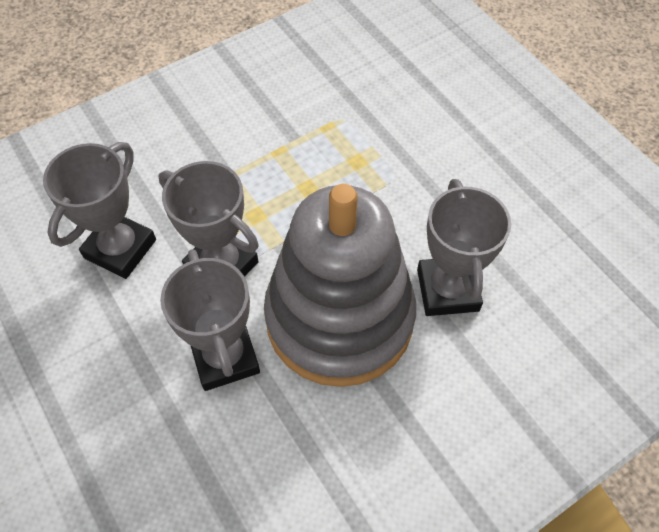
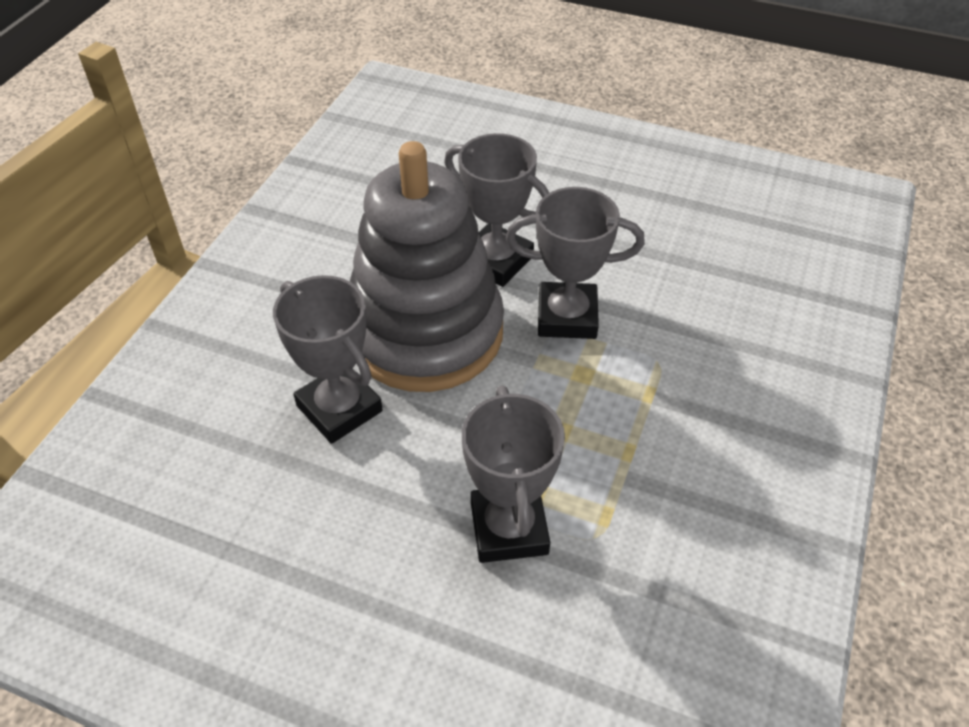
camera: 145 degrees right, 10 degrees down
grey trophy [43,142,156,279] -> grey trophy moved to [462,386,565,563]

